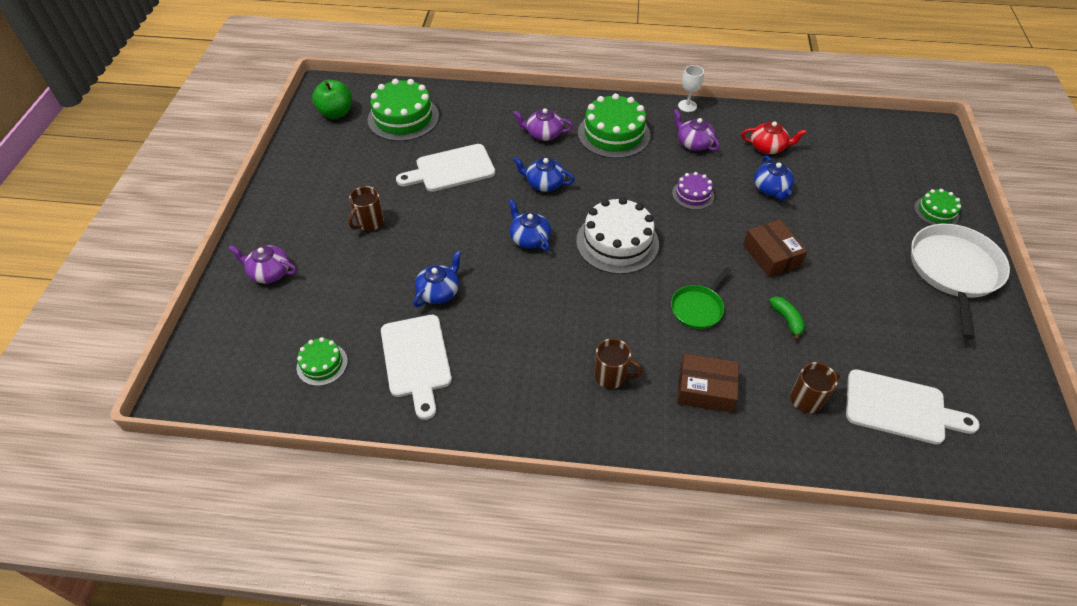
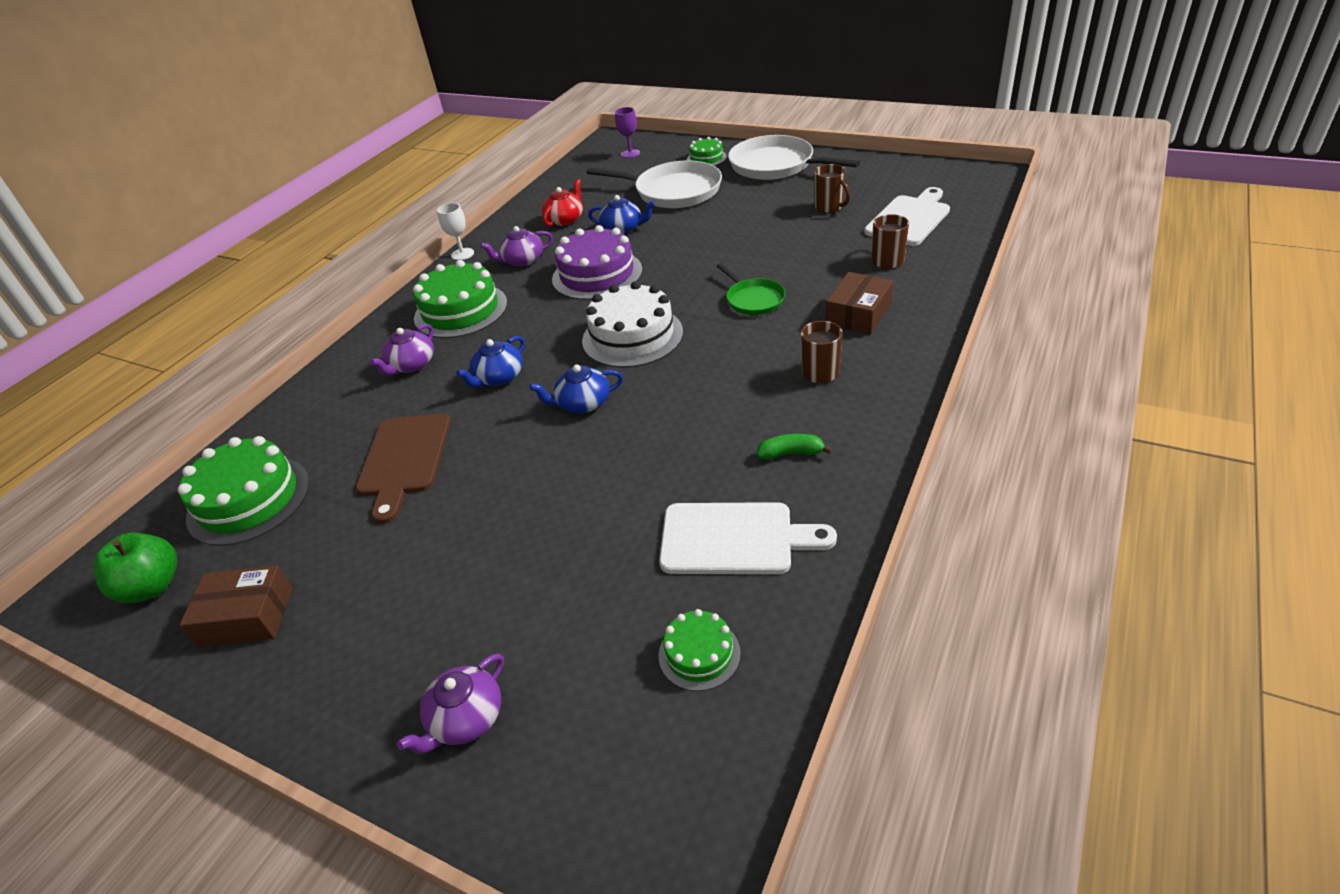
camera: 65 degrees left, 10 degrees down
brown mug [348,186,384,231] -> brown mug moved to [814,164,850,213]
white cutting board [396,144,495,192] -> brown cutting board [356,414,451,524]
blue teapot [413,250,461,307] -> none
purple cake [672,172,714,210] -> purple cake [552,225,642,300], size x1.87
brown box [743,219,807,277] -> brown box moved to [179,565,293,647]
green banana [769,296,805,341] -> green banana moved to [757,434,833,460]
none -> white pan [586,160,722,208]
none -> purple goblet [615,107,640,158]

